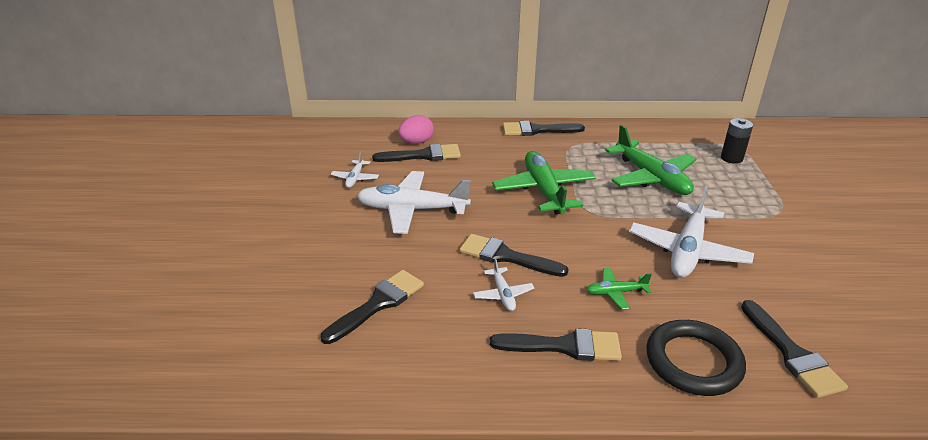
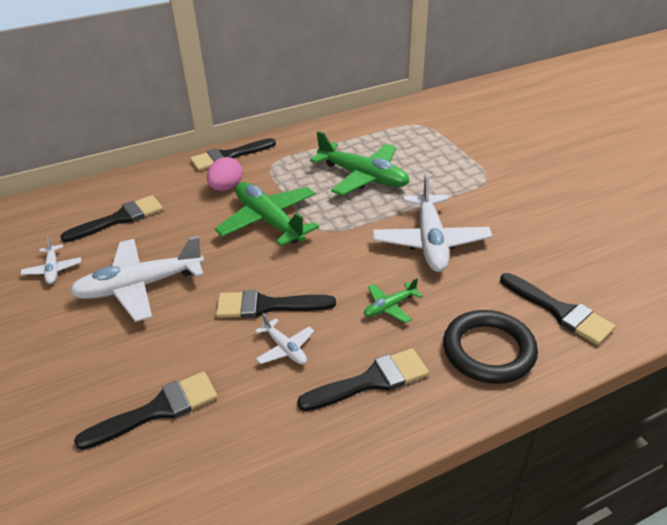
camera: 25 degrees left, 5 degrees up
black brush [321,270,424,344] -> black brush turned 45 degrees clockwise [74,371,217,450]
pink egg [398,115,434,144] -> pink egg moved to [207,157,243,191]
black battery [721,118,753,164] -> none

